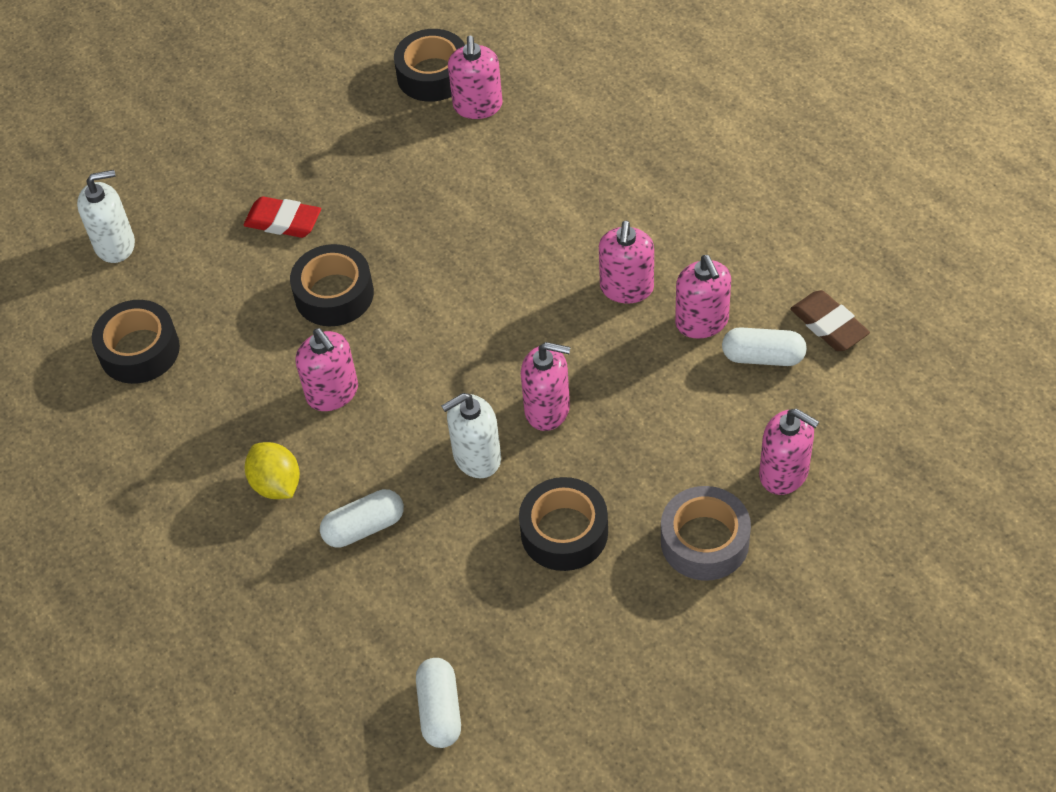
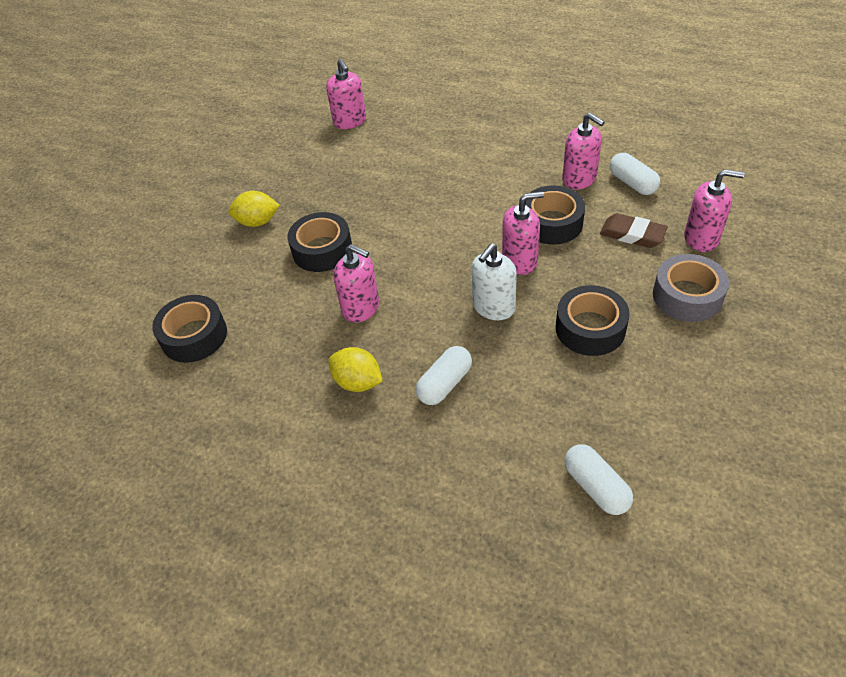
camera: 25 degrees left, 5 degrees down
white soap dispenser [77,170,135,263] -> none
red eraser [243,196,321,238] -> yellow lemon [228,191,280,227]
black tape [394,29,465,102] -> black tape moved to [525,186,585,245]
pink soap dispenser [599,220,654,303] -> none
white capsule [722,327,807,366] -> white capsule turned 75 degrees clockwise [610,153,660,195]
brown eraser [790,290,870,351] -> brown eraser moved to [600,213,668,248]

